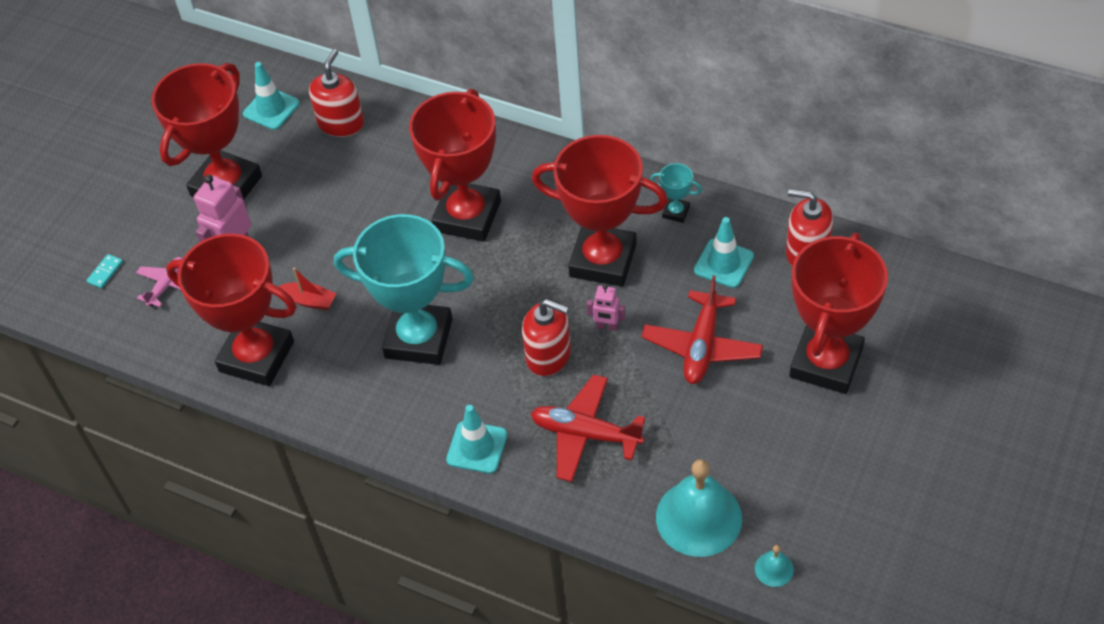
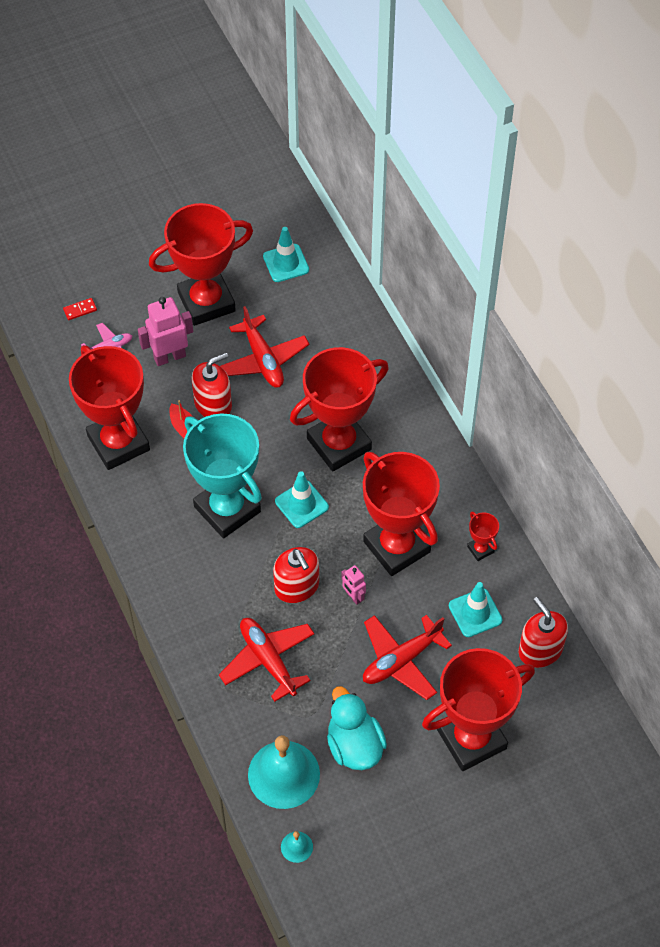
camera: 35 degrees right, 5 degrees up
turquoise domino [86,254,123,289] -> red domino [63,298,97,320]
red soap dispenser [309,49,364,137] -> red soap dispenser moved to [191,353,232,417]
turquoise traffic cone [446,405,507,474] -> turquoise traffic cone moved to [275,471,329,528]
turquoise trophy [651,163,702,223] -> red trophy [467,512,499,561]
none -> red plane [220,306,309,388]
none -> turquoise duck [327,686,387,770]

